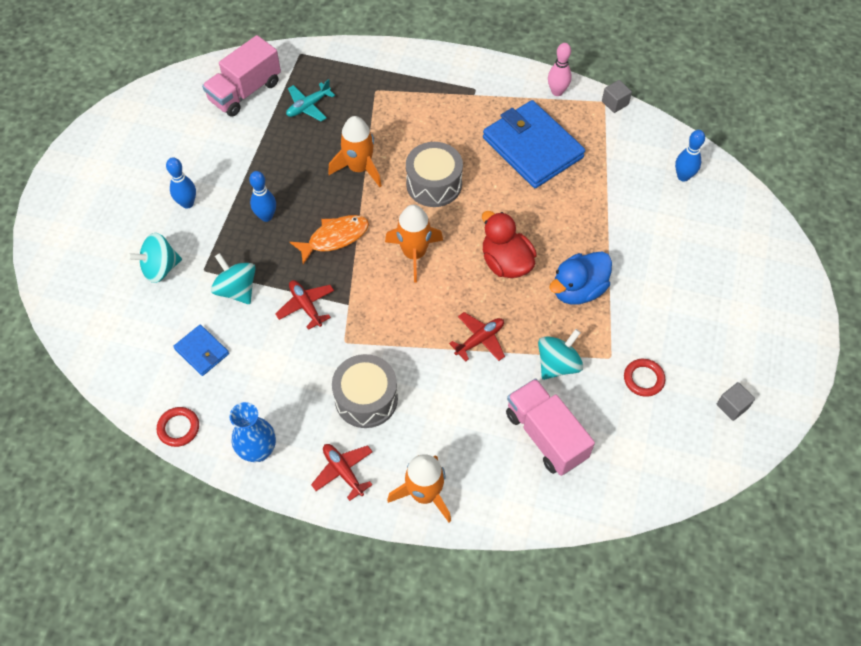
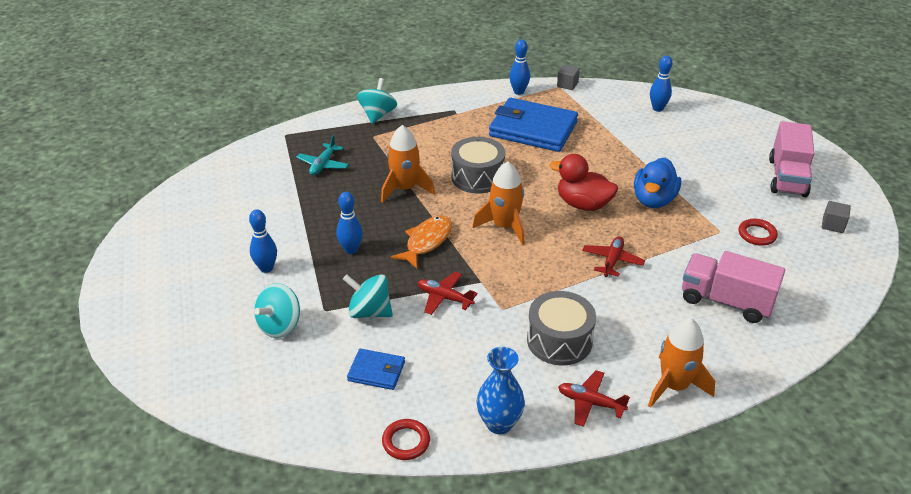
camera: 30 degrees left, 20 degrees down
pink truck [202,35,281,117] -> pink truck moved to [769,121,815,197]
turquoise spinning top [538,329,583,380] -> turquoise spinning top moved to [357,78,397,124]
pink bowling pin [548,43,572,96] -> blue bowling pin [509,39,530,95]

